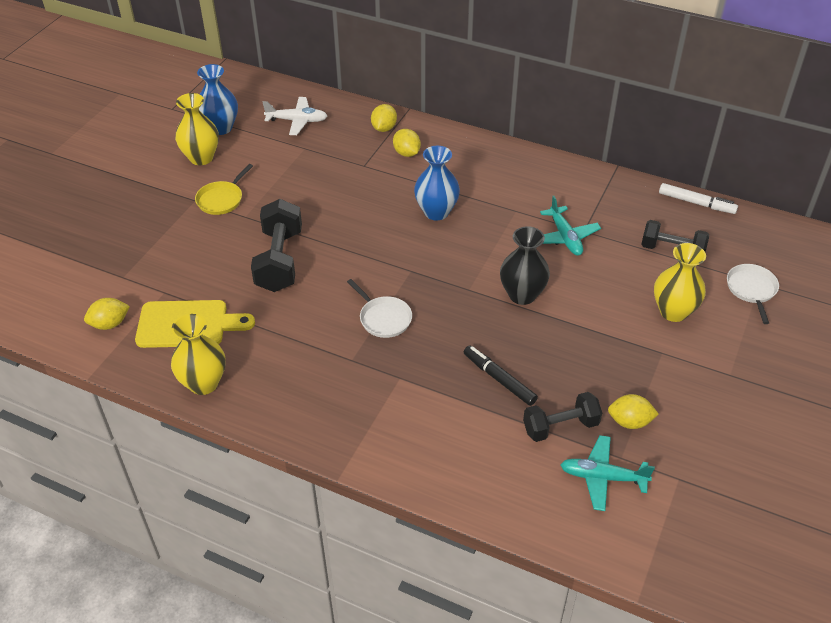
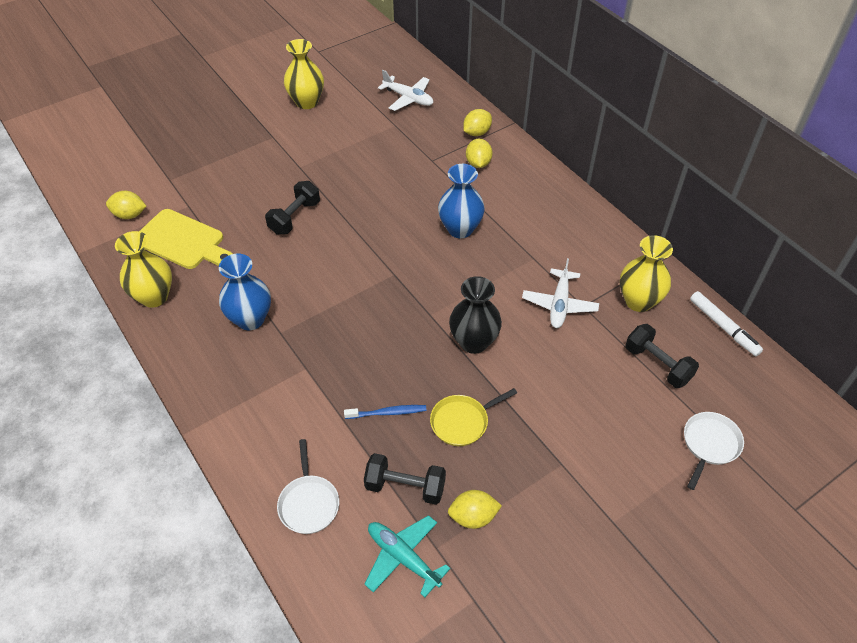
camera: 30 degrees right, 5 degrees up
yellow pan [195,164,253,215] -> yellow pan moved to [430,388,517,446]
blue vase [197,64,238,135] -> blue vase moved to [219,254,271,330]
black dumbbell [251,199,302,292] -> black dumbbell [265,181,320,234], size x0.66
white pan [347,279,412,338] -> white pan moved to [277,439,339,534]
black marker [464,345,538,406] -> blue toothbrush [344,405,427,419]
turquoise plane [540,196,601,256] -> white plane [522,258,599,328]
yellow lemon [608,394,659,429] -> yellow lemon turned 45 degrees counterclockwise [448,490,502,529]
yellow vase [654,243,706,322] -> yellow vase moved to [620,235,673,312]

